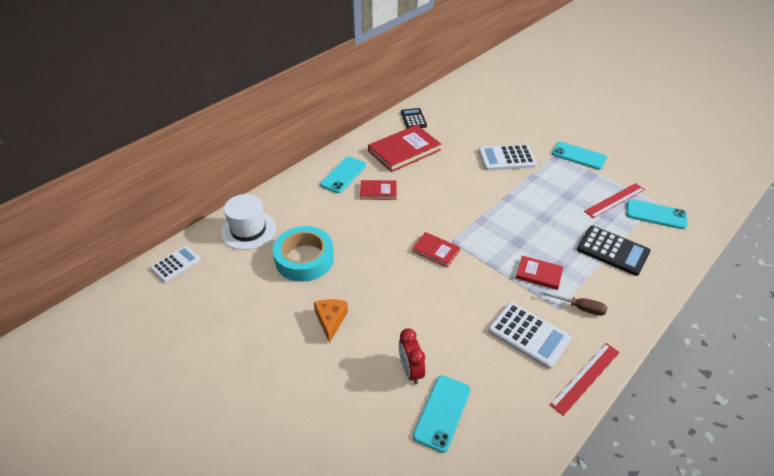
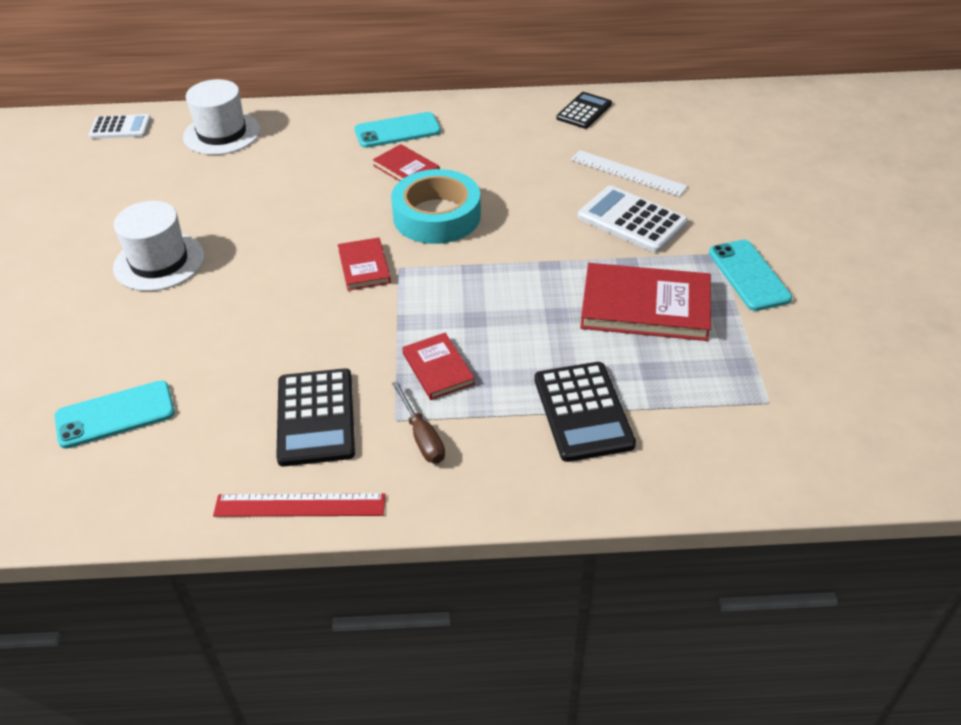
camera: 45 degrees right, 0 degrees up
turquoise tape [273,226,334,282] -> turquoise tape moved to [391,169,481,244]
orange cheese [314,299,348,343] -> white hat [113,201,204,291]
red book [368,125,441,172] -> red book moved to [580,263,711,341]
red clock [399,328,425,384] -> none
white calculator [488,302,572,369] -> black calculator [276,368,355,466]
red ruler [584,183,645,218] -> none
turquoise phone [626,199,687,229] -> none
none -> white ruler [571,150,688,197]

